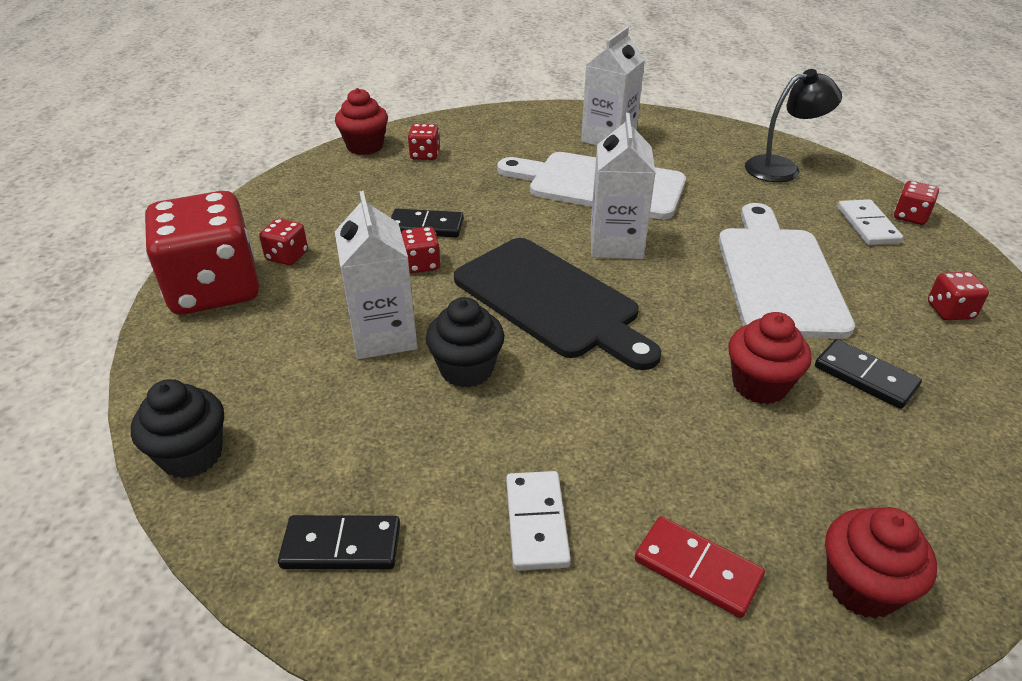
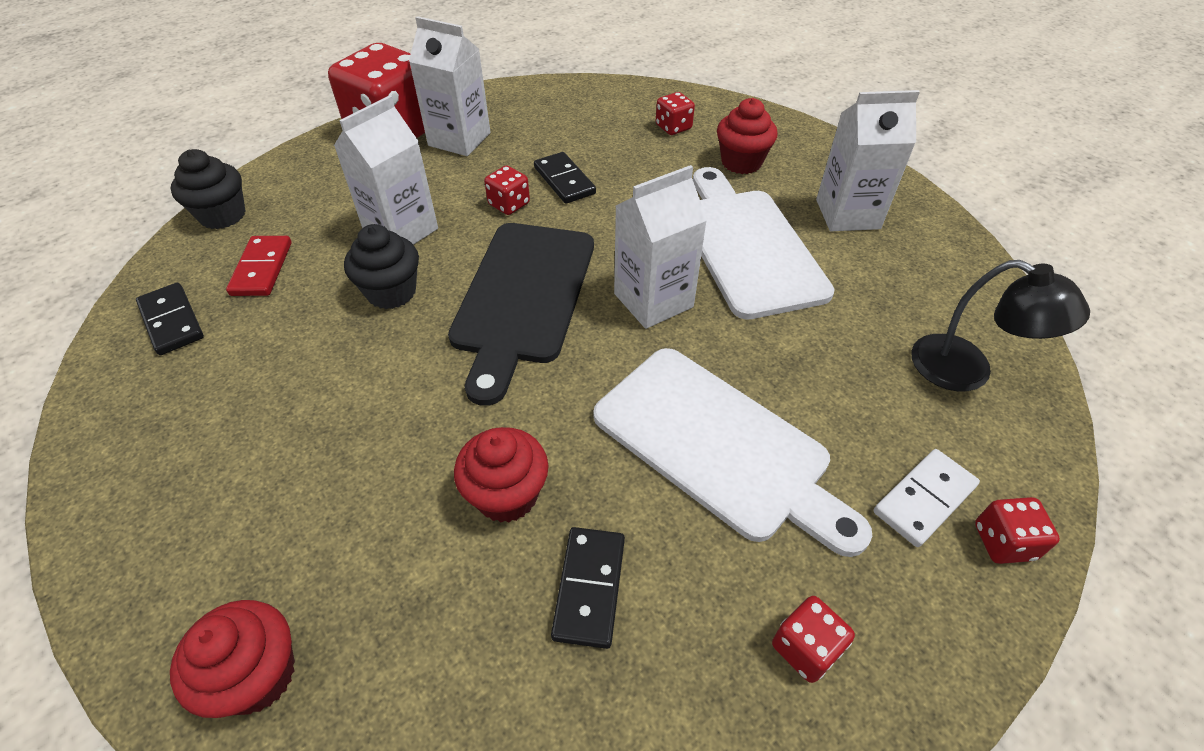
camera: 55 degrees right, 10 degrees up
red dice [259,218,308,265] -> white carton [409,16,491,156]
red cupcake [335,88,388,155] -> red cupcake moved to [717,98,778,174]
white domino [506,471,571,571] -> none
red domino [635,516,765,618] -> red domino moved to [226,236,292,296]
white cutting board [718,203,855,339] -> white cutting board turned 75 degrees clockwise [593,348,872,557]

